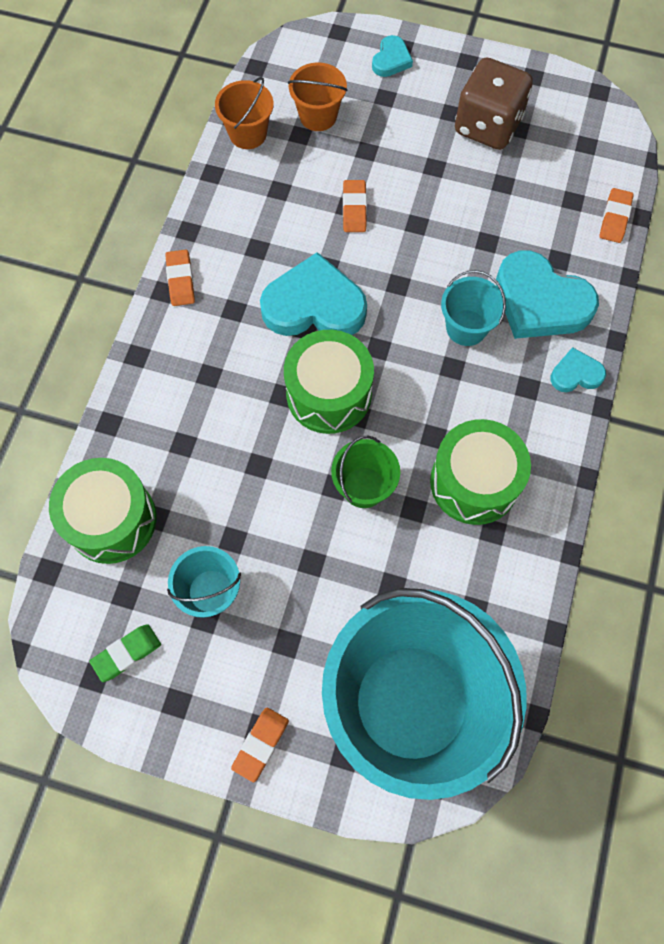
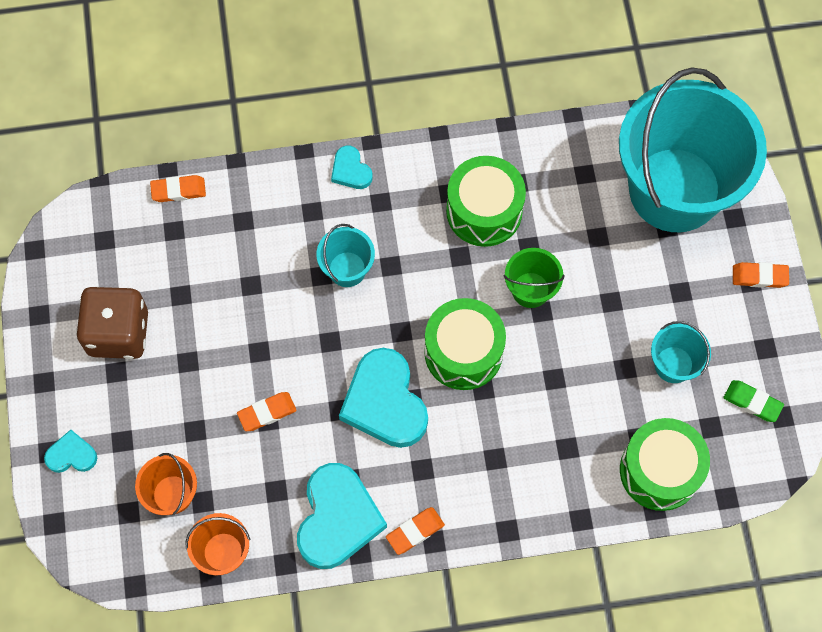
camera: 115 degrees left, 0 degrees up
turquoise heart [496,250,599,339] -> turquoise heart moved to [297,463,387,569]

